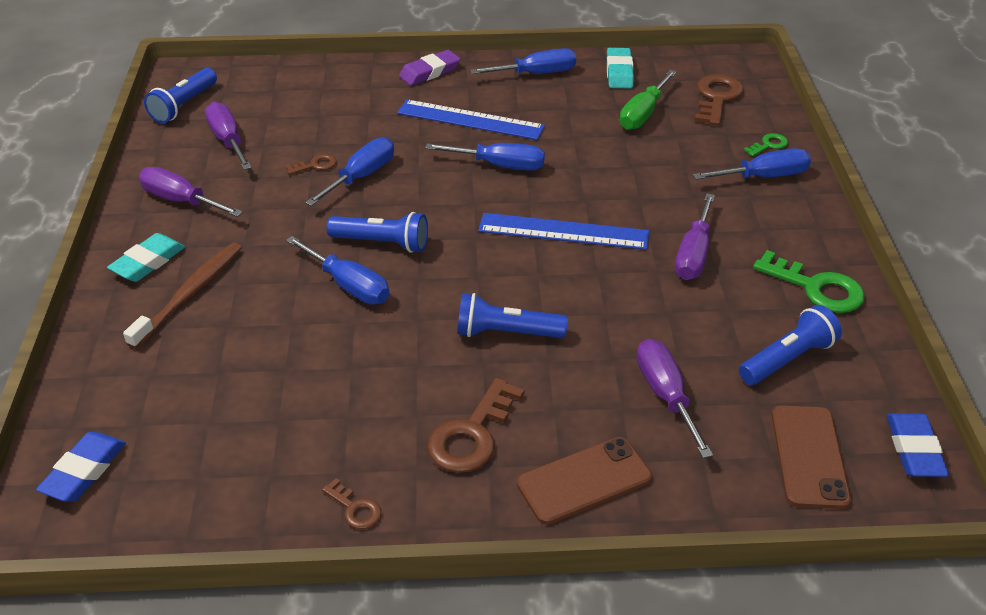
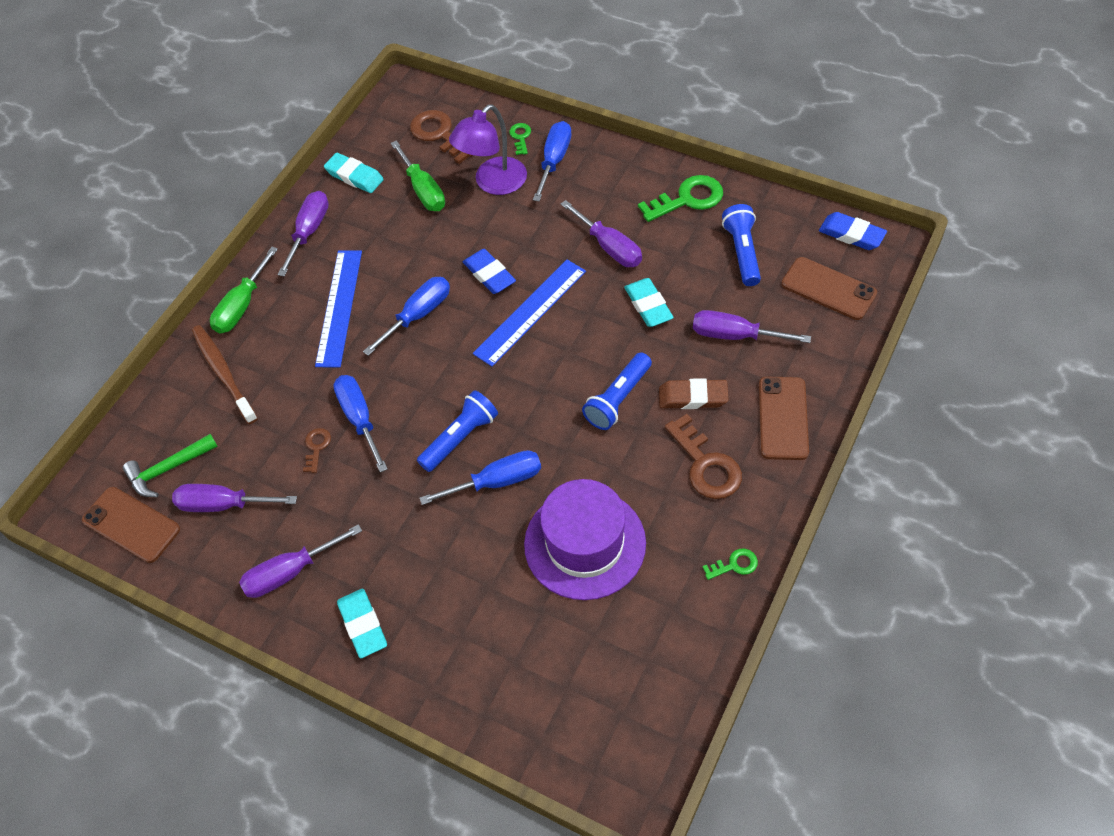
camera: 55 degrees left, 15 degrees up
blue eraser [36,432,126,502] -> blue eraser moved to [463,249,516,294]
brown toothbrush [123,243,242,349] -> brown toothbrush moved to [192,325,258,424]
blue flashlight [144,68,217,123] -> brown phone [82,487,180,563]
brown key [322,478,381,529] -> green key [703,549,758,580]
blue ruler [397,100,545,140] -> blue ruler turned 45 degrees counterclockwise [315,250,362,368]
purple eraser [399,50,460,86] -> green screwdriver [210,247,278,333]
blue screwdriver [470,48,576,74] -> purple screwdriver [277,191,329,276]
none -> green hammer [123,434,218,497]
none -> purple lamp [449,104,527,195]
none -> purple hat [524,479,646,600]
none -> turquoise eraser [624,278,674,327]
none -> brown eraser [659,378,729,409]

